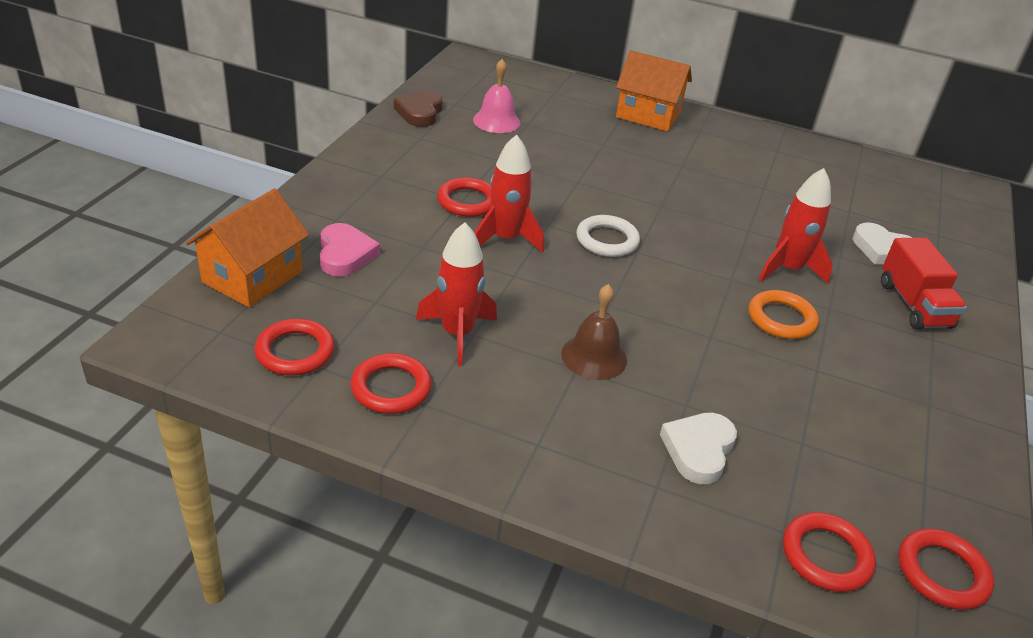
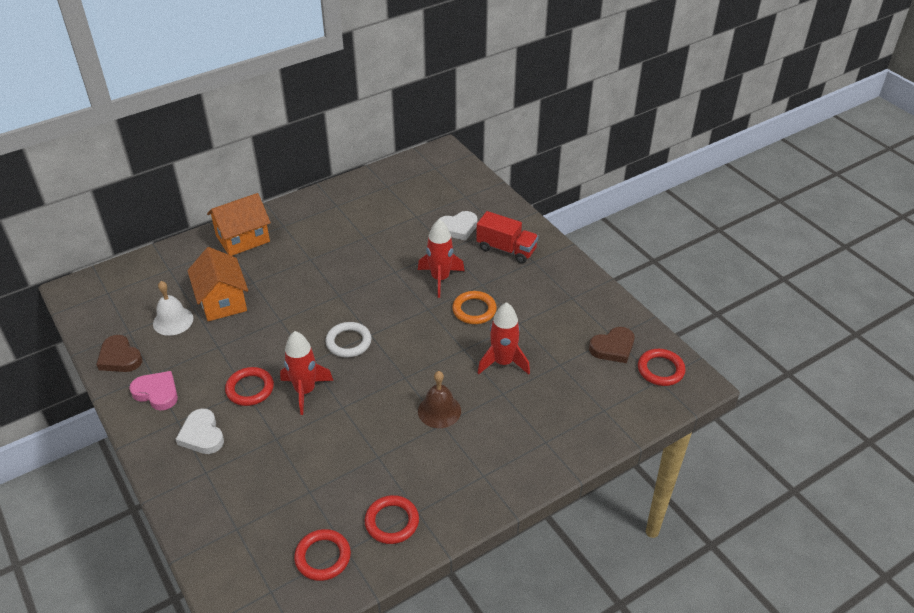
camera: 50 degrees left, 5 degrees up
orange house [186,189,309,307] -> orange house moved to [187,247,248,321]
pink heart [320,223,380,276] -> pink heart moved to [129,371,178,410]
red rocket [416,222,497,366] -> red rocket moved to [478,302,530,374]
pink bell [473,59,521,133] -> white bell [153,281,193,336]
white heart [660,413,737,484] -> white heart moved to [176,408,224,454]
red ring [783,512,876,592] -> none
none -> brown heart [589,327,634,363]

